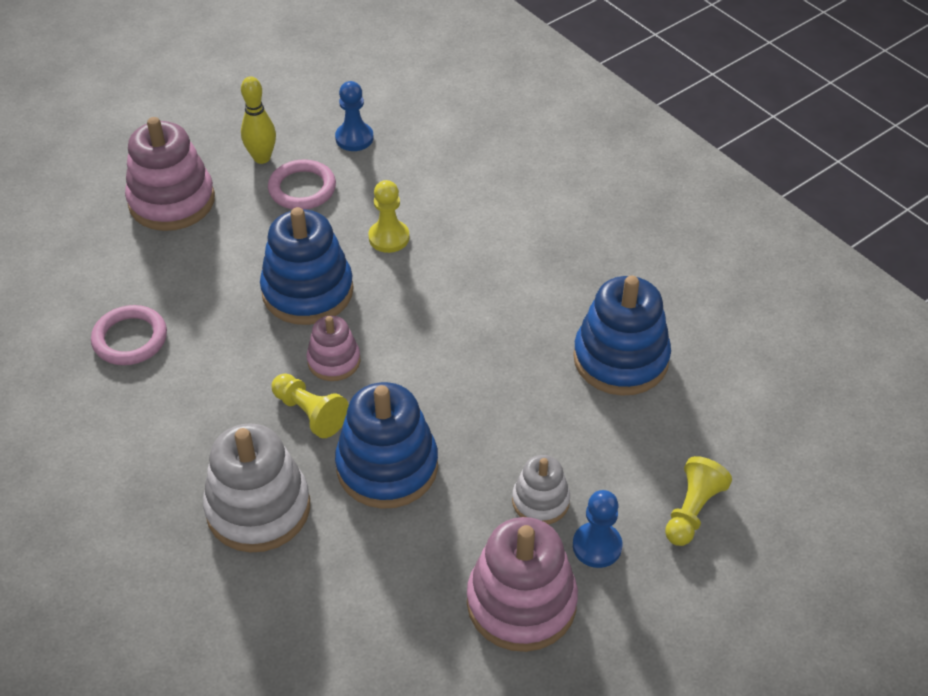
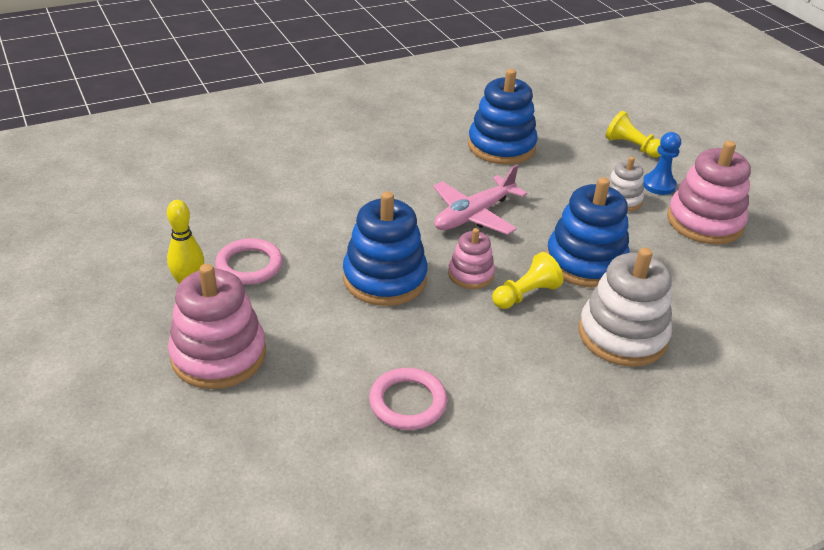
camera: 80 degrees left, 10 degrees down
blue pawn [335,81,373,151] -> none
yellow pawn [368,180,409,253] -> none
none -> pink plane [433,164,527,235]

